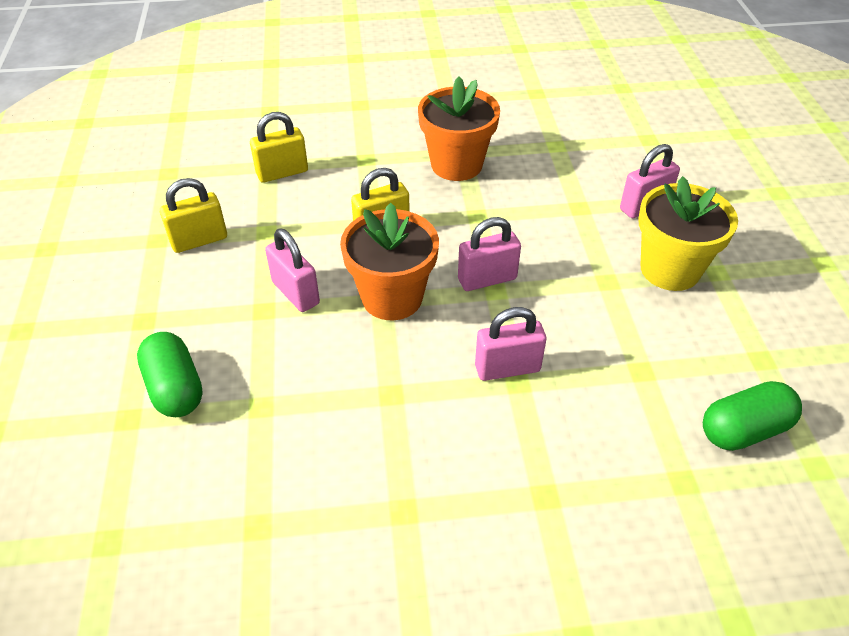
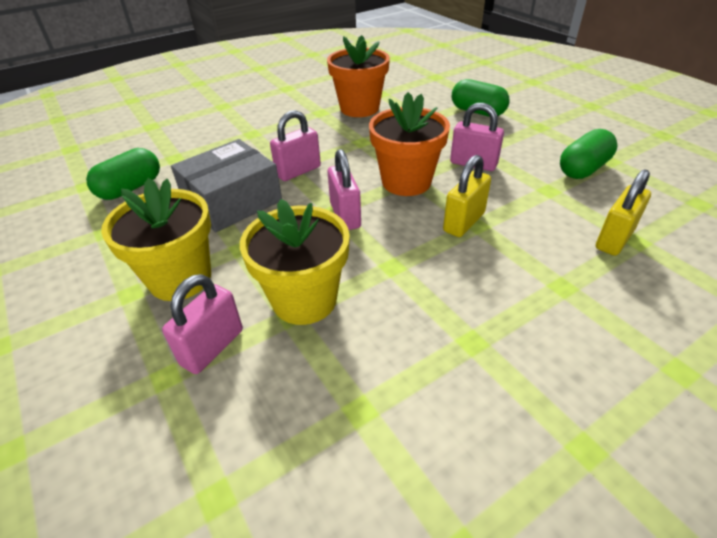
camera: 155 degrees right, 5 degrees down
yellow padlock [160,178,227,253] -> green capsule [560,129,617,179]
orange flower pot [418,76,500,181] -> orange flower pot moved to [327,35,390,117]
pink padlock [458,217,521,291] -> pink padlock turned 60 degrees counterclockwise [328,149,361,230]
none -> grey box [171,139,282,232]
none -> yellow flower pot [240,199,350,325]

